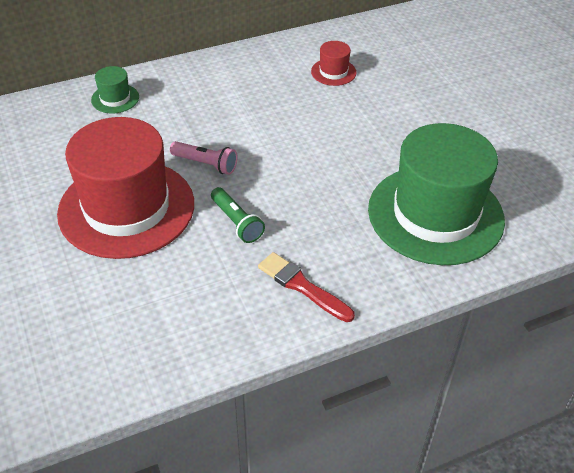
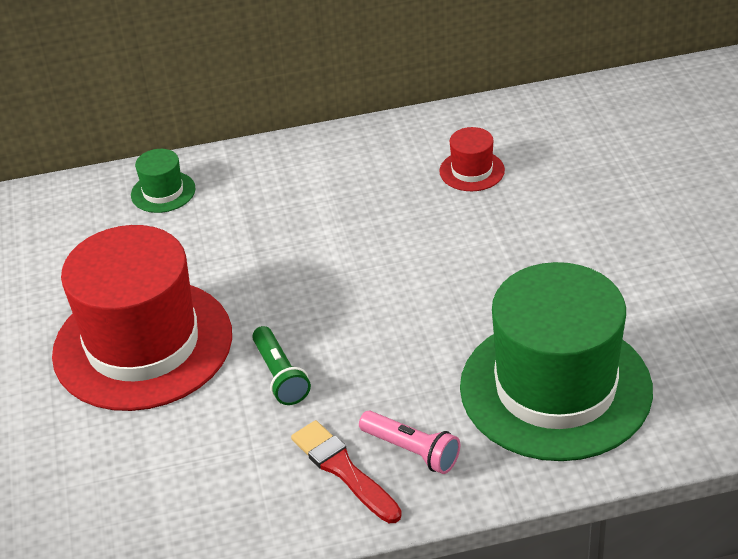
camera: 15 degrees right, 5 degrees down
pink flashlight [170,141,238,175] -> pink flashlight moved to [359,411,460,474]

